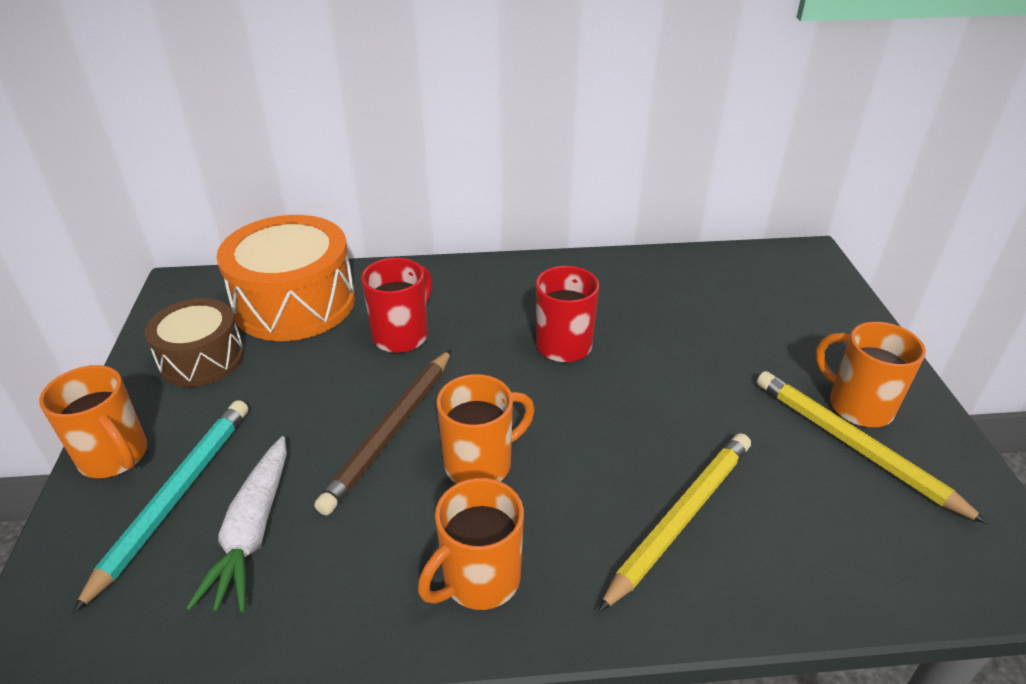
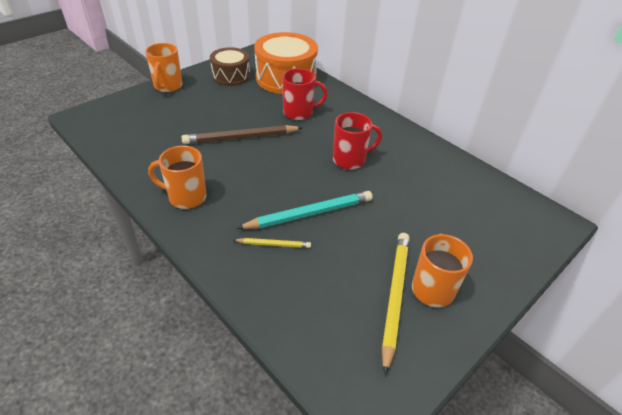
camera: 50 degrees right, 5 degrees up
turquoise pencil [72,400,248,614] -> turquoise pencil moved to [236,191,373,229]
white carrot [186,436,287,613] -> none
orange mug [436,374,535,484] -> none
yellow pencil [598,433,751,613] -> yellow pencil [233,238,311,248], size x0.51

